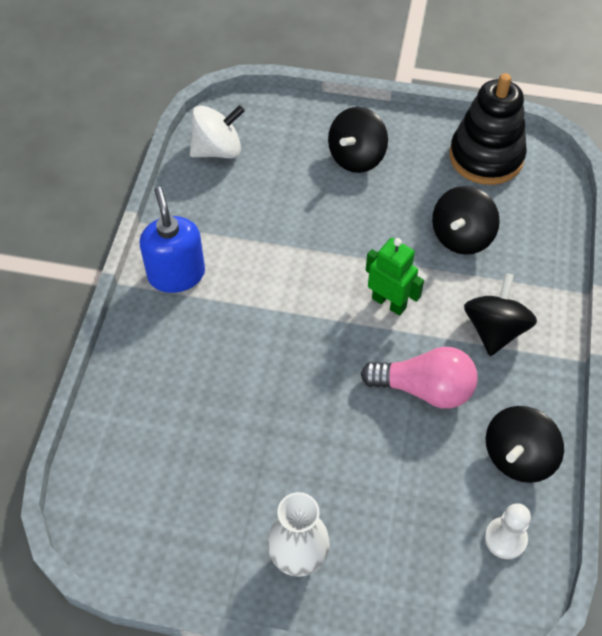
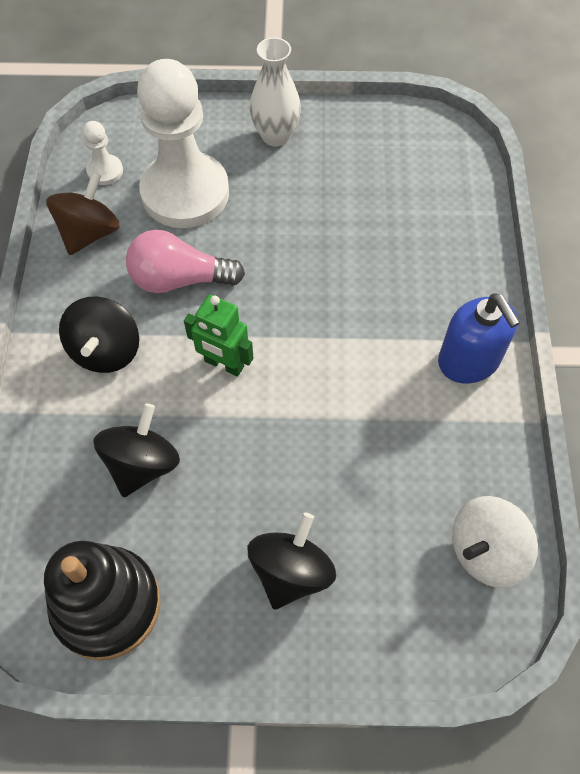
camera: 170 degrees right, 5 degrees up
black spinning top [486,406,564,483] -> brown spinning top [46,172,120,255]
none -> white pawn [137,59,229,228]

